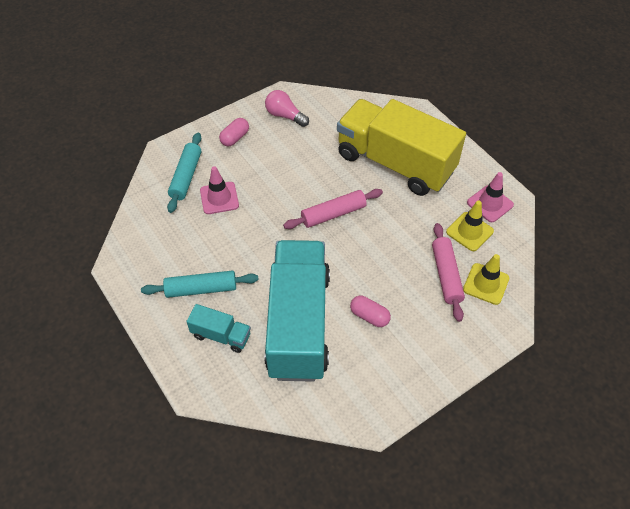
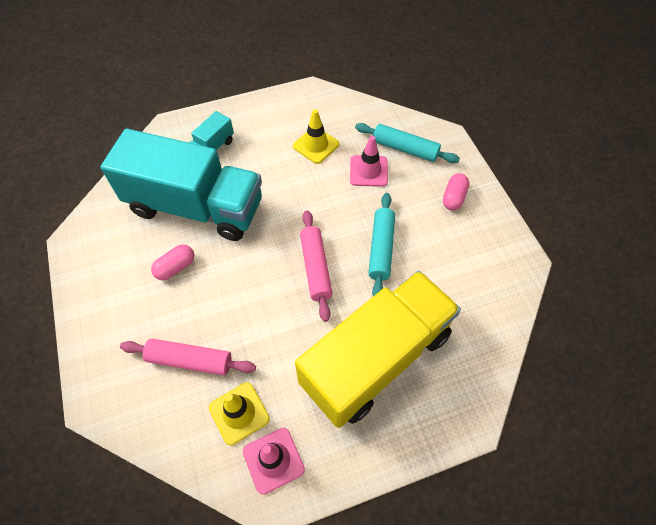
camera: 105 degrees right, 5 degrees up
turquoise rolling pin [141,270,259,298] -> turquoise rolling pin moved to [368,193,395,296]
pink capsule [219,118,249,146] -> pink capsule turned 60 degrees clockwise [443,173,469,210]
pink light bulb [265,90,309,127] -> none
yellow traffic cone [463,254,509,305] -> yellow traffic cone moved to [293,109,340,164]

